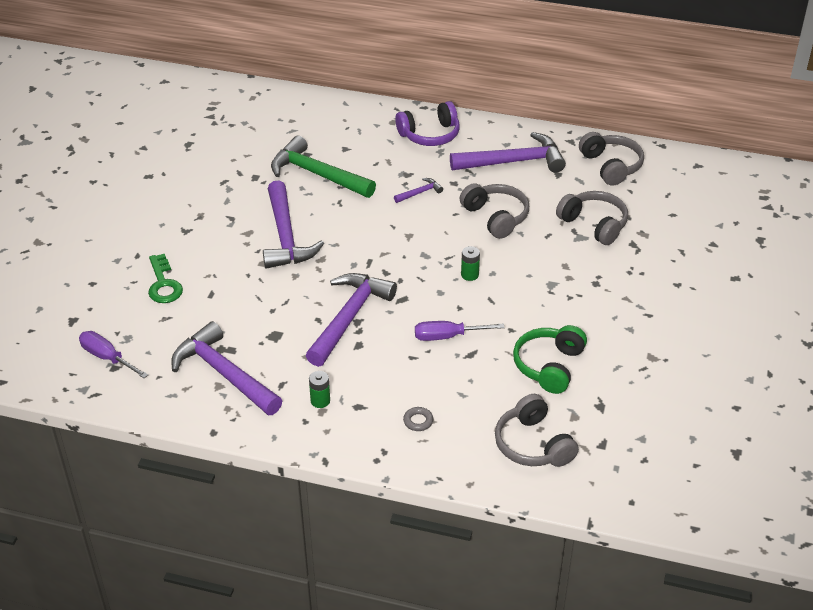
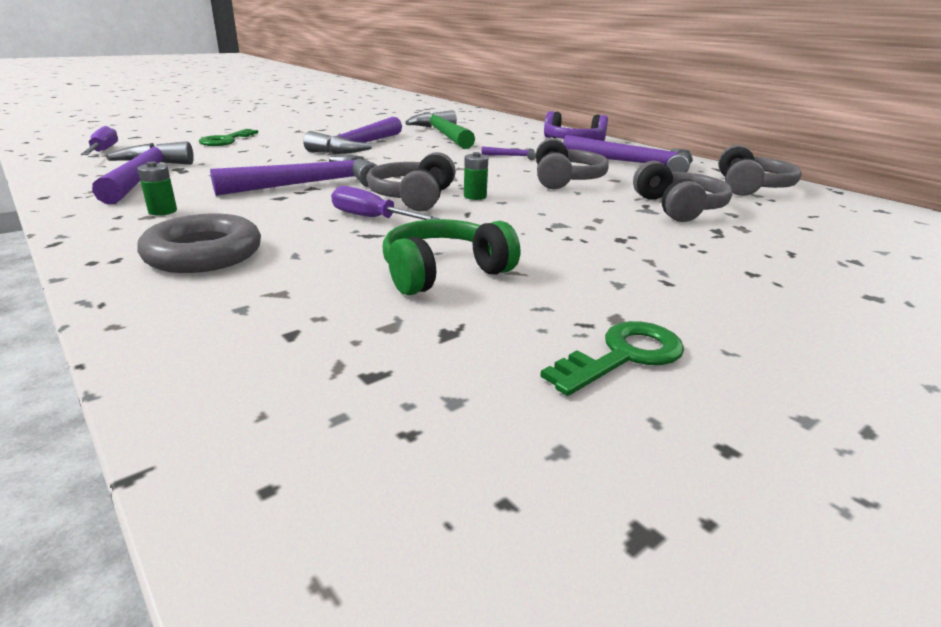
camera: 35 degrees right, 15 degrees down
grey ring [403,407,433,431] -> grey ring [137,214,261,273], size x2.40
grey headphones [495,394,579,467] -> grey headphones moved to [367,152,456,211]
none -> green key [540,321,684,396]

